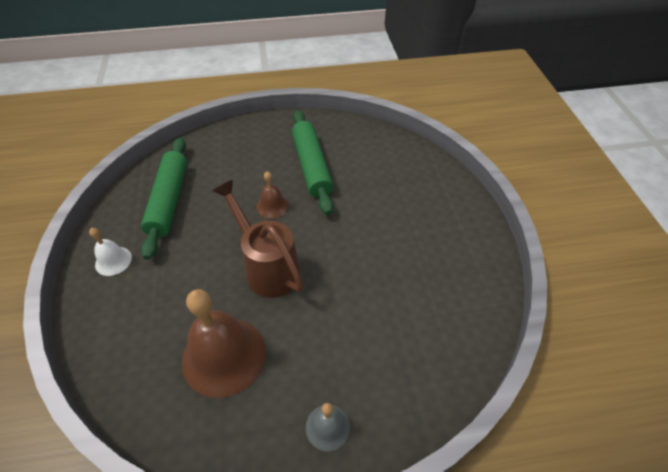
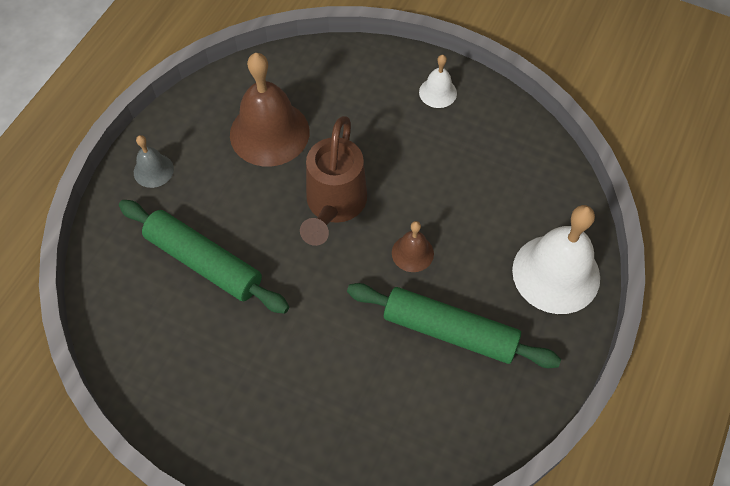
camera: 125 degrees right, 10 degrees up
green rolling pin [141,137,187,260] -> green rolling pin moved to [119,200,289,314]
brown watering can [212,180,304,298] -> brown watering can turned 105 degrees clockwise [300,116,367,246]
none -> white bell [512,205,600,314]

